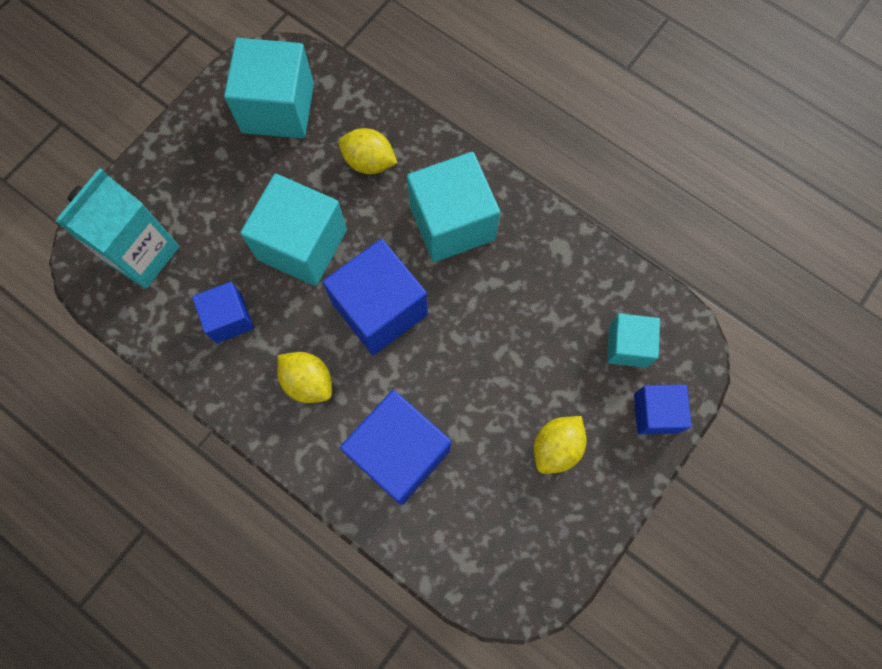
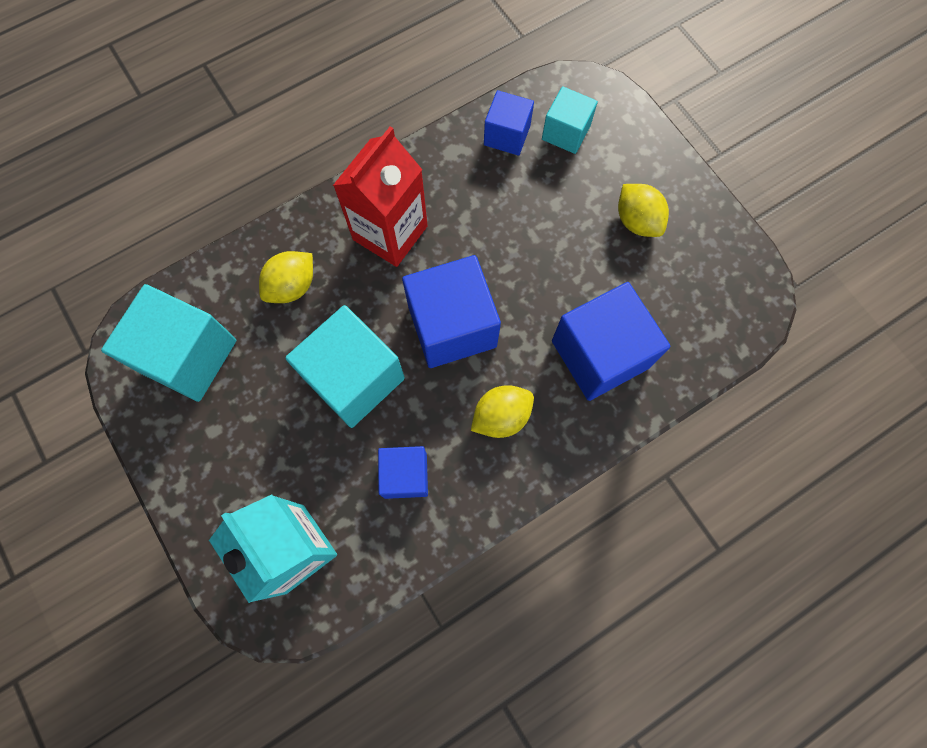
camera: 70 degrees left, 0 degrees up
turquoise cube [407,152,500,262] -> red carton [333,127,428,267]
blue cube [634,385,692,434] -> blue cube moved to [484,90,534,156]

